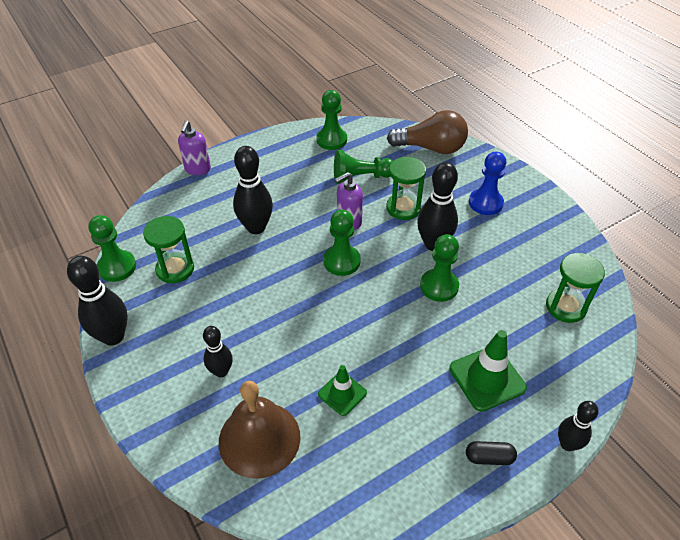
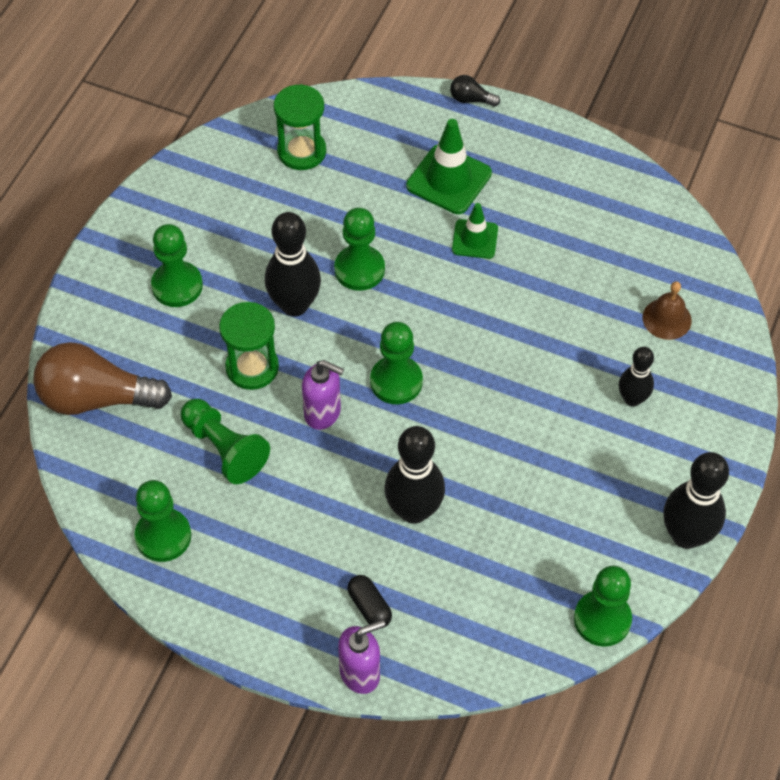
camera: 125 degrees left, 10 degrees up
green hourglass [143,216,194,283] -> none
brown bell [219,381,301,479] -> brown bell [642,281,692,340], size x0.54
green traffic cone [318,365,367,416] -> green traffic cone moved to [452,203,498,259]
brown light bulb [387,110,468,154] -> brown light bulb turned 60 degrees counterclockwise [33,342,172,415]
black capsule [466,441,517,465] -> black capsule moved to [347,575,392,628]
blue pawn [469,152,506,215] -> green pawn [151,224,203,307]
black bowling pin [558,401,598,451] -> black light bulb [450,75,500,107]

